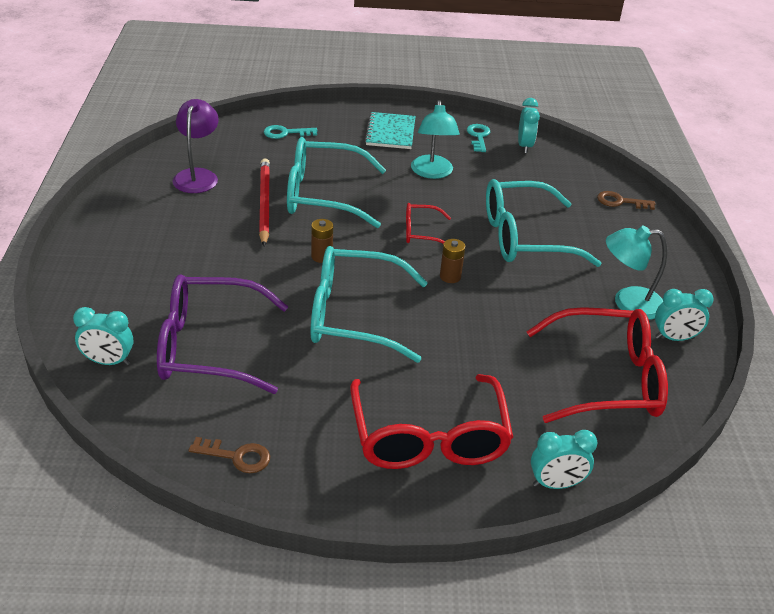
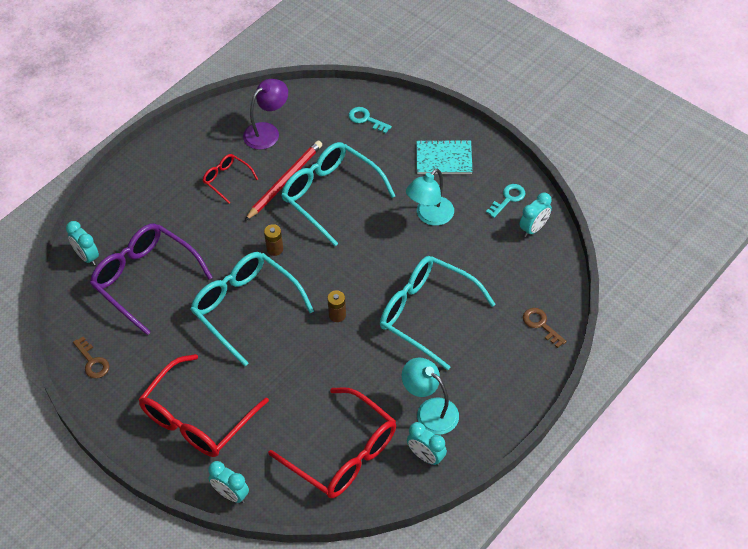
camera: 45 degrees right, 15 degrees up
turquoise notebook [365,112,416,149] -> turquoise notebook turned 45 degrees clockwise [417,140,473,174]
red glasses [406,203,451,244] -> red glasses moved to [202,154,258,204]

